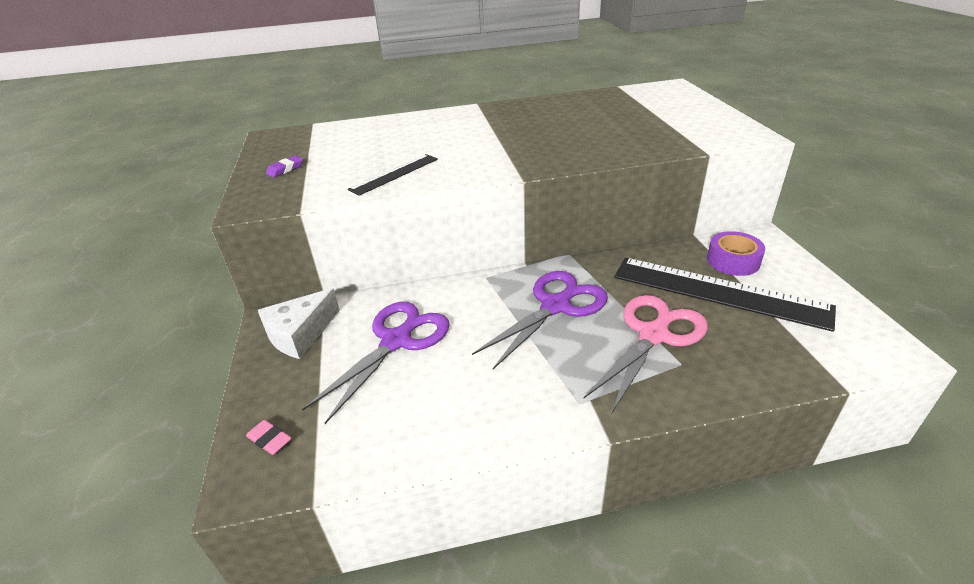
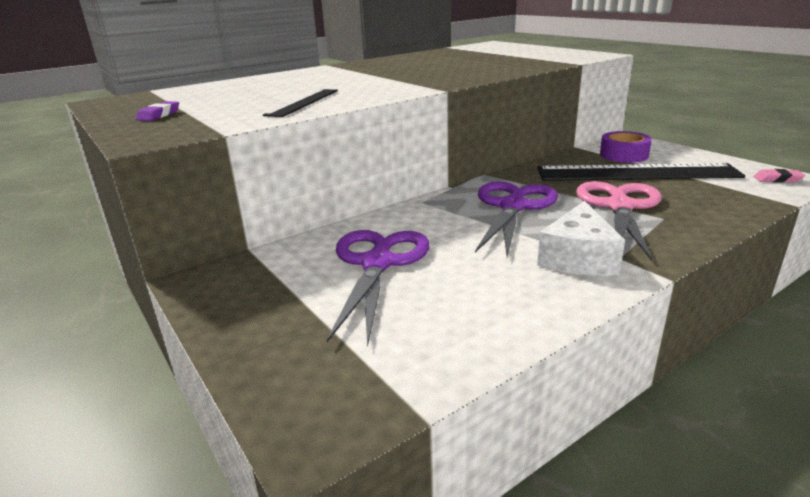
camera: 25 degrees left, 10 degrees down
pink eraser [246,420,291,455] -> pink eraser moved to [754,169,805,183]
white cheese [258,288,340,359] -> white cheese moved to [537,201,625,276]

